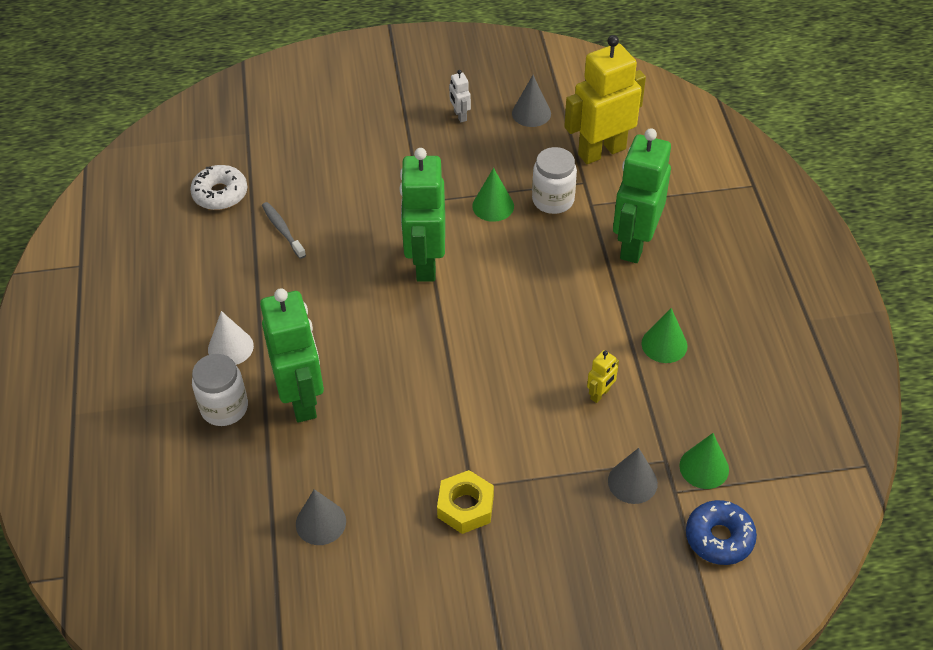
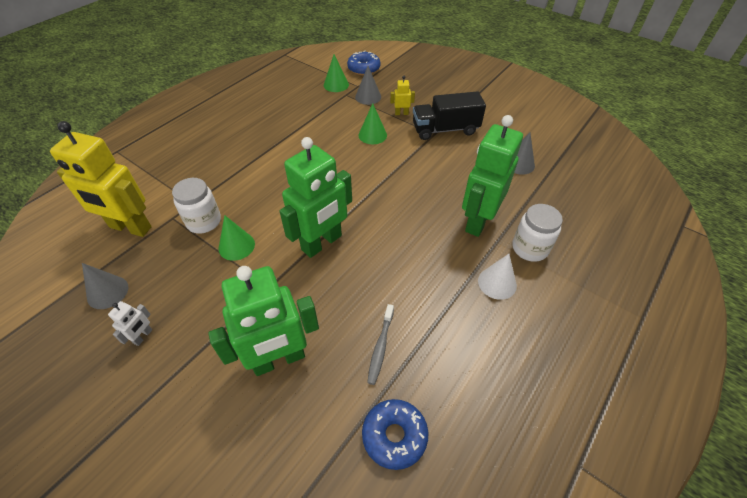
camera: 135 degrees left, 0 degrees up
white donut [190,165,247,210] -> blue donut [362,399,428,470]
yellow nut [437,470,494,534] -> black truck [413,91,486,140]
yellow robot [587,350,619,403] -> yellow robot moved to [390,76,415,115]
green robot [613,128,671,263] -> green robot moved to [208,266,319,376]
green cone [642,308,688,363] -> green cone moved to [358,103,387,144]

